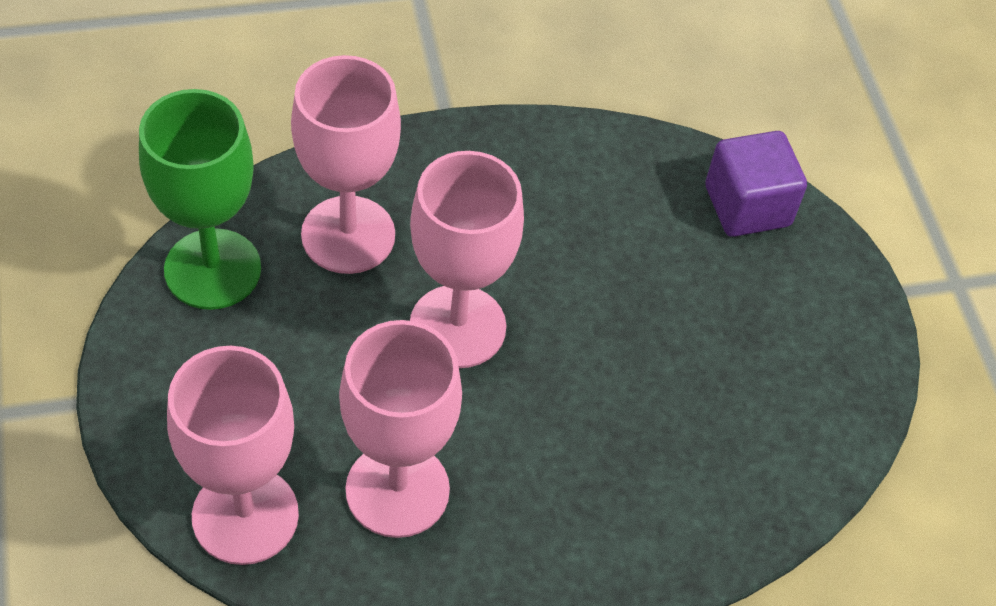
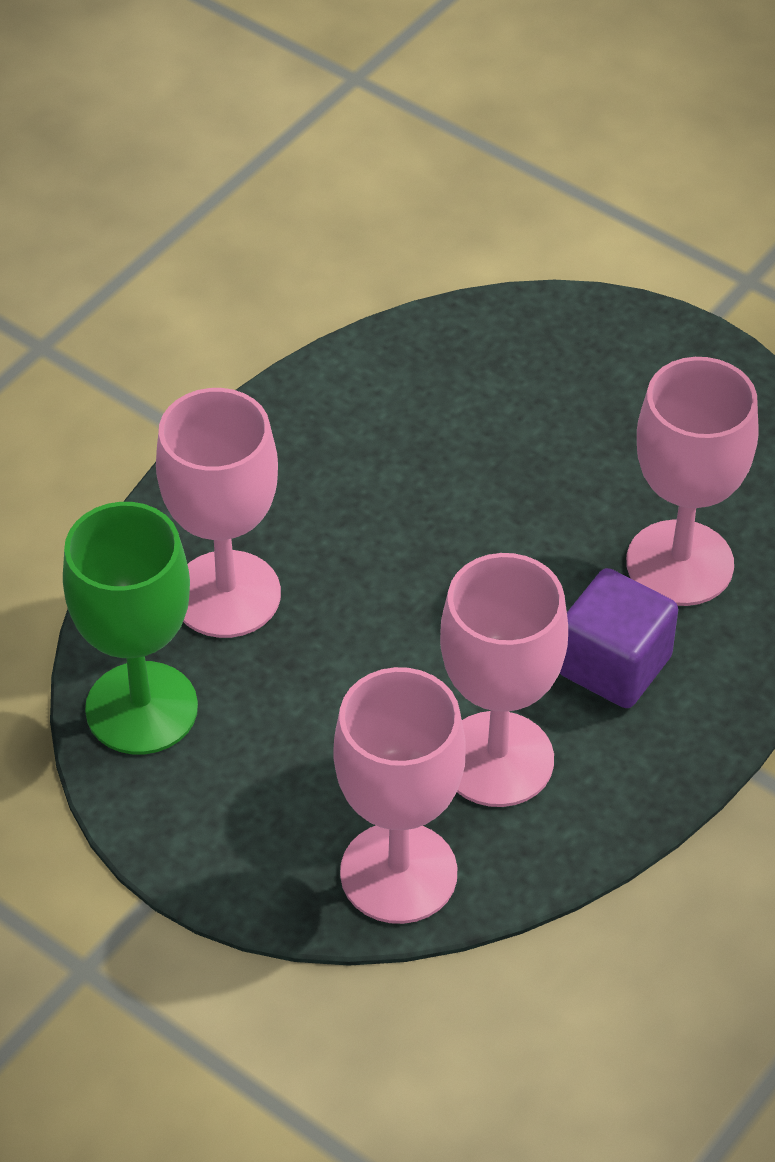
camera: 35 degrees left, 5 degrees down
pink goblet [410,151,524,368] -> pink goblet moved to [626,357,758,606]
purple cube [705,131,807,237] -> purple cube moved to [560,568,678,708]

